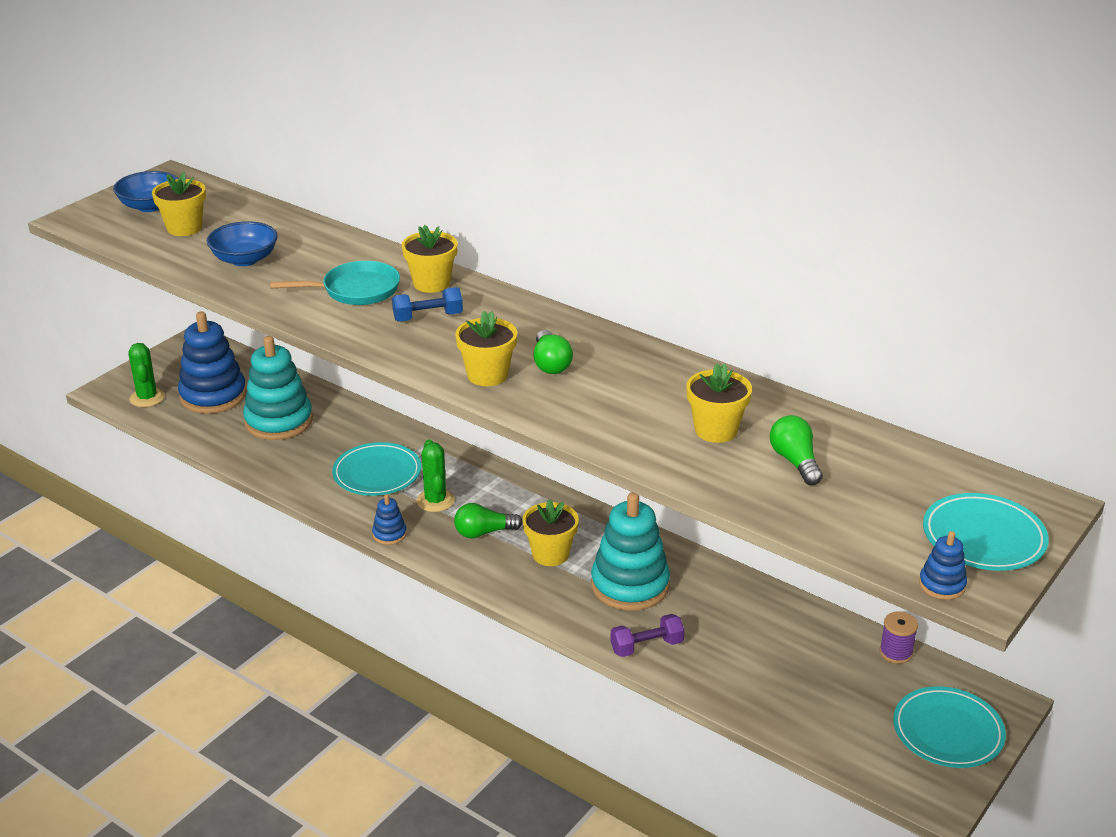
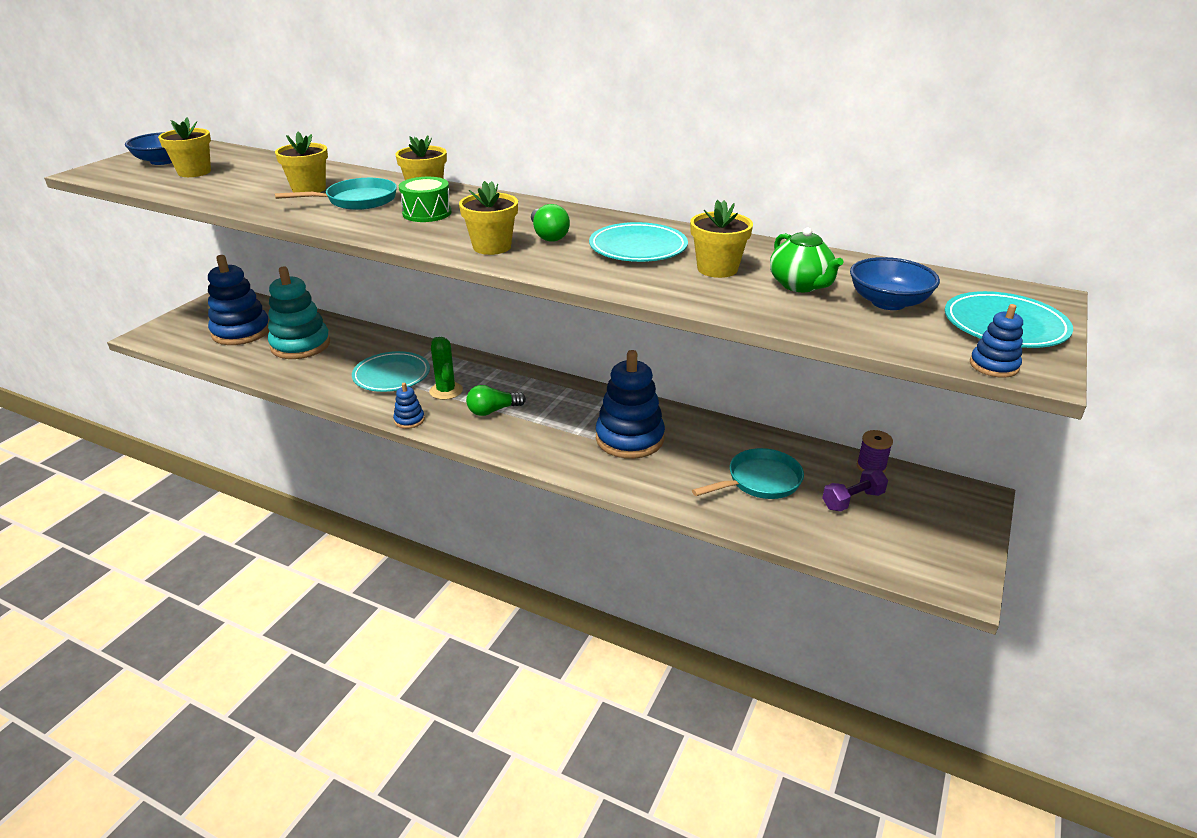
camera: 10 degrees left, 0 degrees up
green cactus [128,343,165,407] -> none
blue bowl [207,221,278,266] -> blue bowl moved to [850,257,940,310]
blue dumbbell [392,287,463,322] -> green drum [399,177,451,222]
yellow flower pot [523,499,579,566] -> yellow flower pot moved to [275,132,328,193]
turquoise stacking toy [591,492,670,611] -> blue stacking toy [596,350,665,459]
purple dumbbell [610,614,685,657] -> purple dumbbell moved to [822,468,888,512]
green light bulb [770,415,823,485] -> green teapot [770,227,843,292]
turquoise plate [893,686,1006,768] -> turquoise plate moved to [589,222,688,262]
none -> turquoise pan [692,448,804,499]

